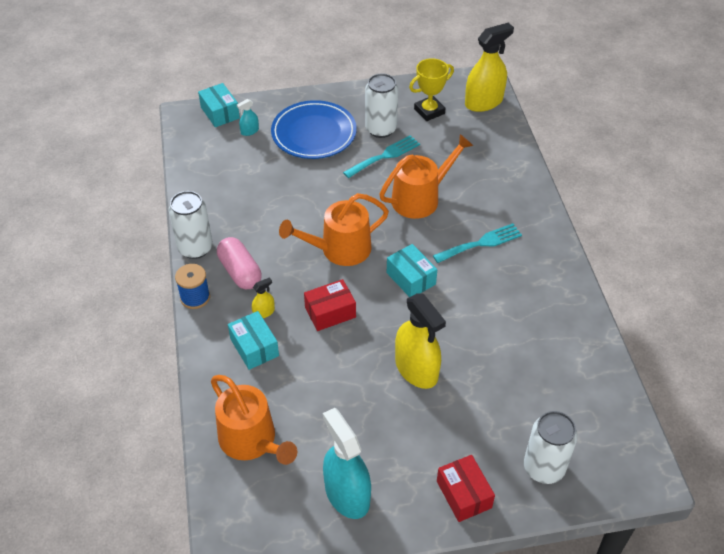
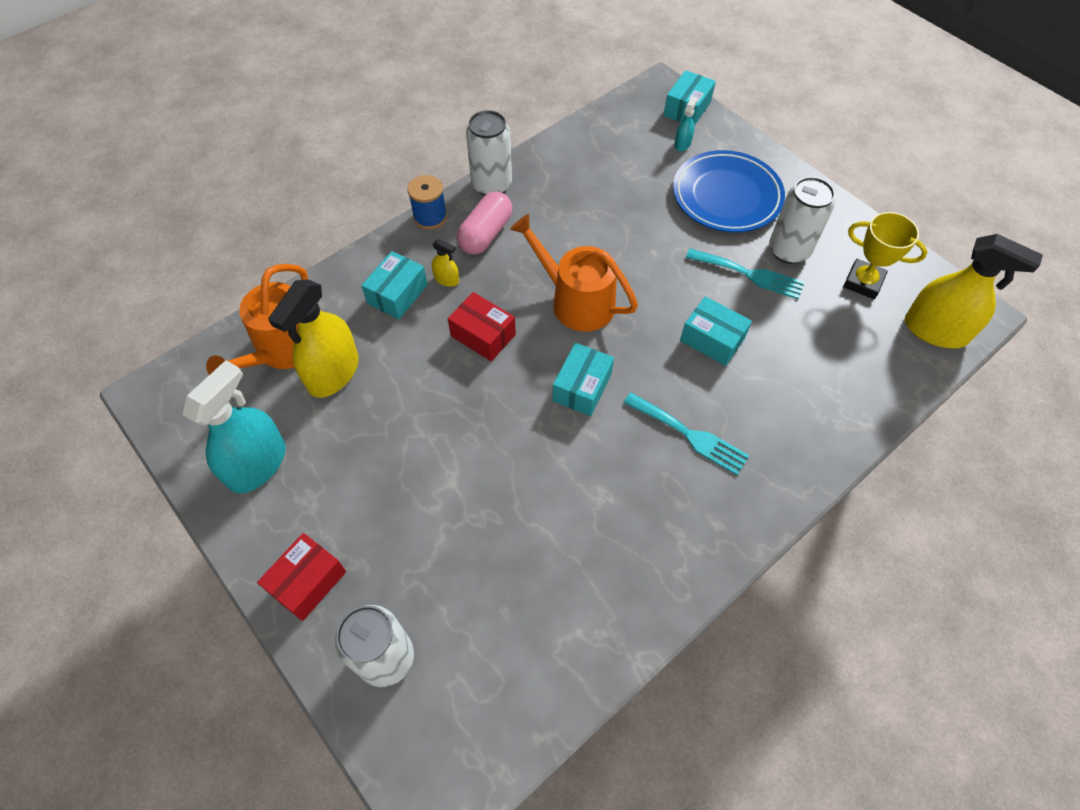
camera: 60 degrees right, 10 degrees up
turquoise spray bottle [237,99,259,136] -> turquoise spray bottle turned 90 degrees clockwise [674,96,698,151]
orange watering can [379,134,473,219] -> turquoise box [680,296,752,366]
yellow spray bottle [395,293,446,389] -> yellow spray bottle moved to [268,279,359,398]

